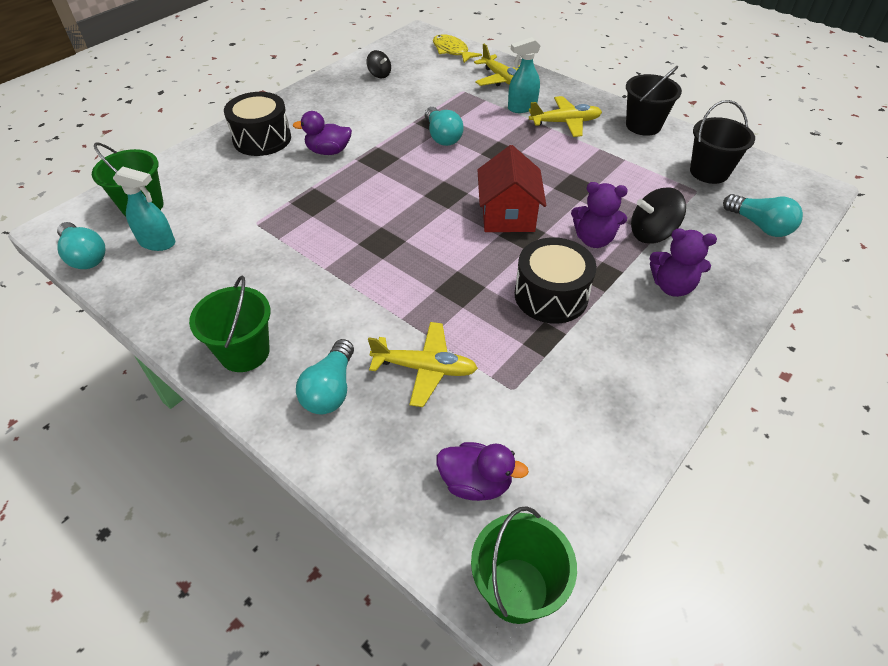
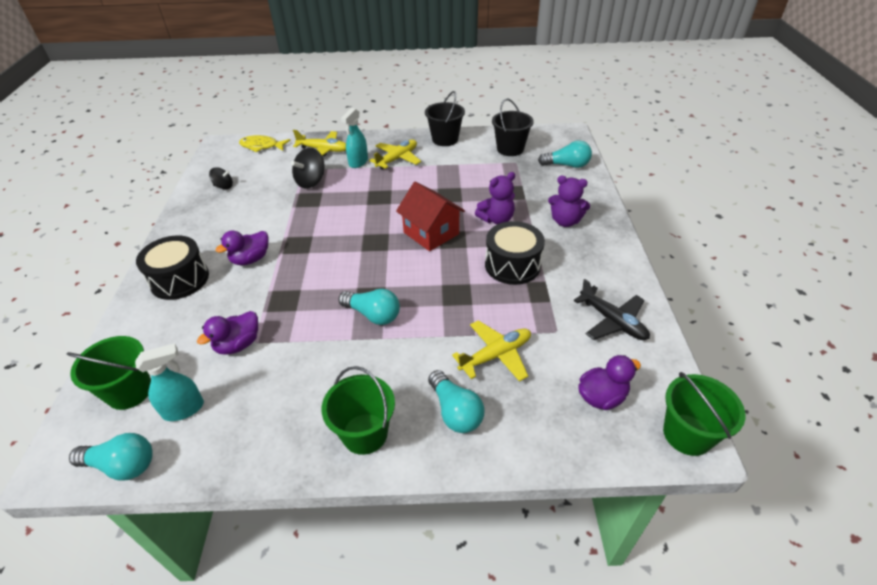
camera: 40 degrees left, 5 degrees down
turquoise light bulb [425,107,464,146] -> turquoise light bulb moved to [339,289,400,325]
black spinning top [631,187,686,243] -> black spinning top moved to [291,148,325,188]
purple teddy bear [650,228,717,297] -> purple teddy bear turned 45 degrees clockwise [548,176,590,227]
none -> purple duck [197,311,258,355]
none -> black plane [573,279,650,340]

